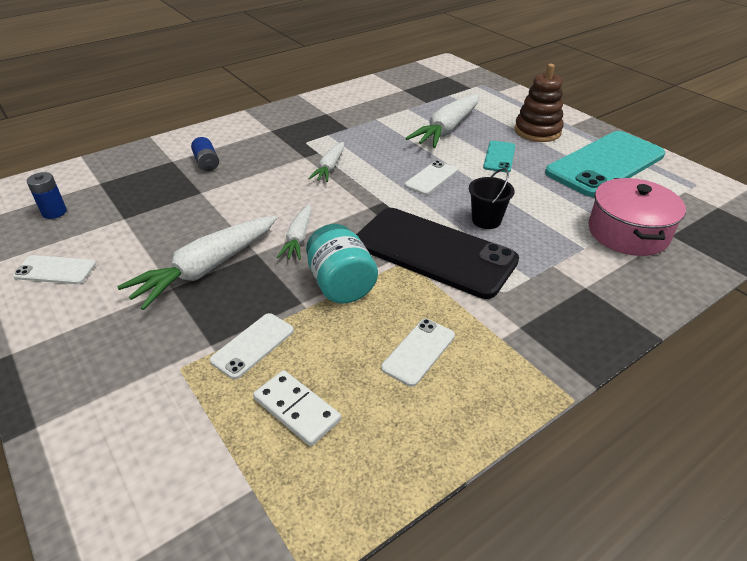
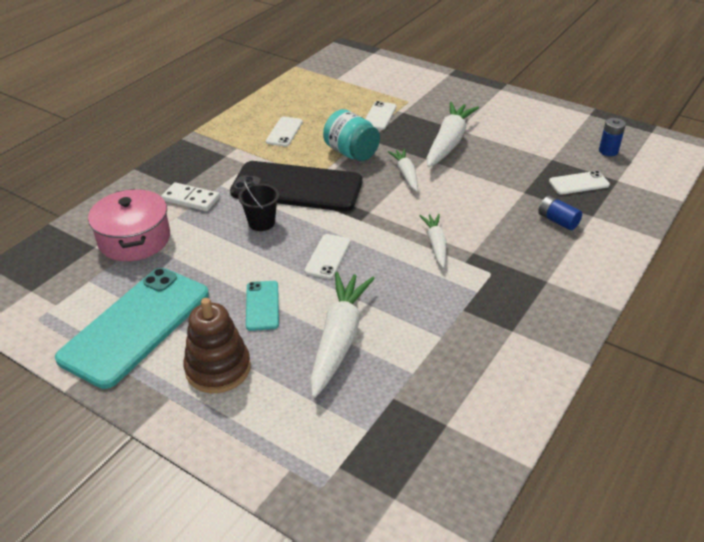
camera: 160 degrees right, 0 degrees up
white phone [13,255,96,284] -> white phone moved to [549,171,610,195]
white domino [253,370,341,446] -> white domino moved to [161,182,220,211]

